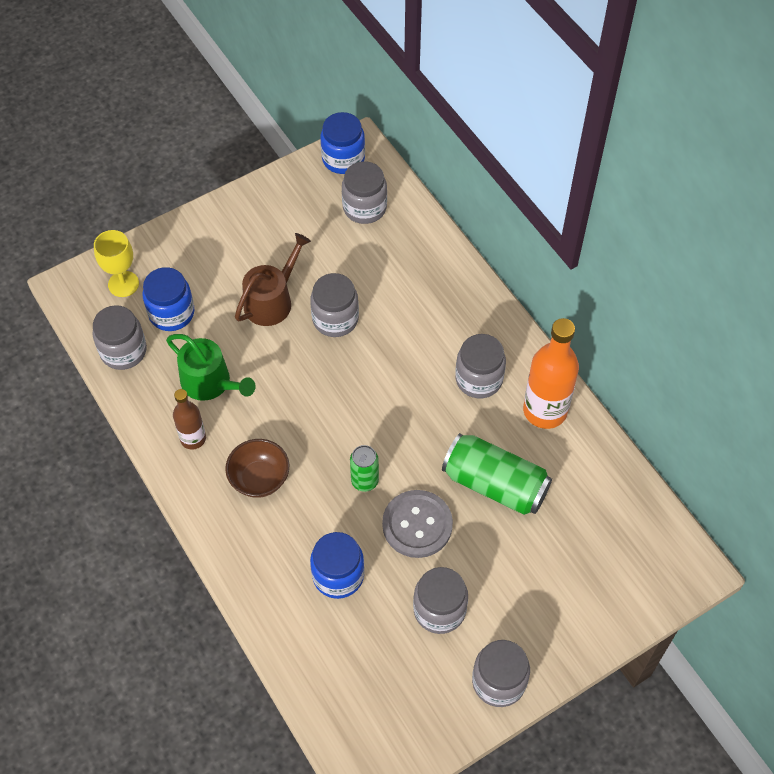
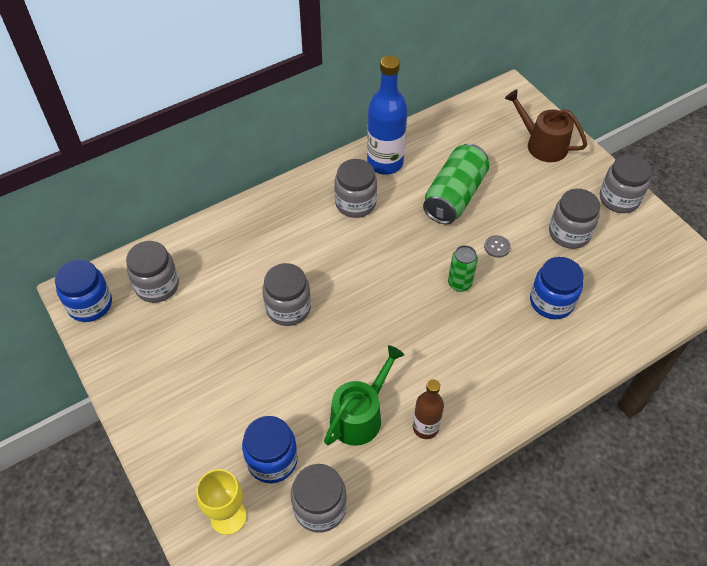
camera: 90 degrees left, 5 degrees down
brown bowl [225,439,289,498] -> none
brown watering can [235,233,311,326] -> brown watering can moved to [505,89,587,162]
grey button [382,490,453,558] -> grey button [484,235,511,258], size x0.44
orange bottle [523,318,579,429] -> blue bottle [367,55,407,175]

